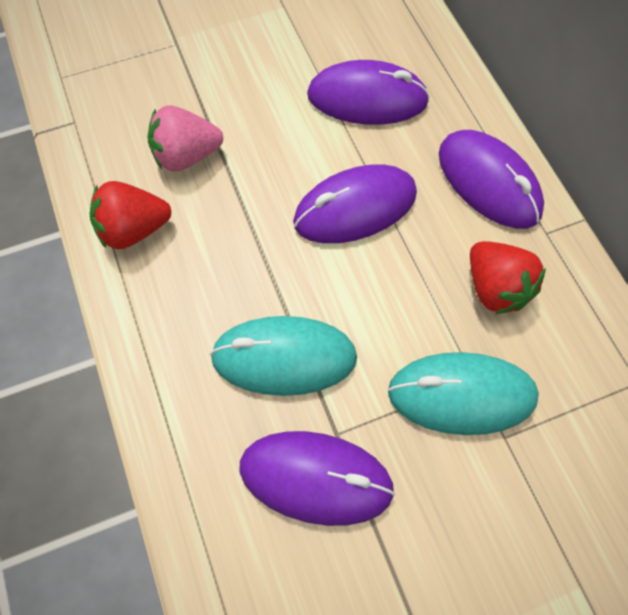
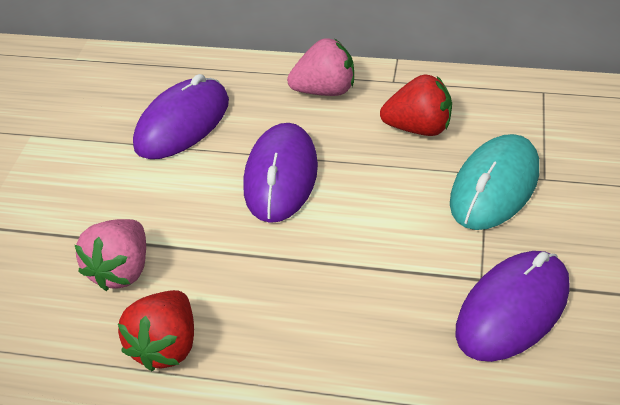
camera: 55 degrees left, 20 degrees down
turquoise mouse [210,316,357,396] -> none
purple mouse [439,130,544,229] -> pink strawberry [287,38,354,96]

